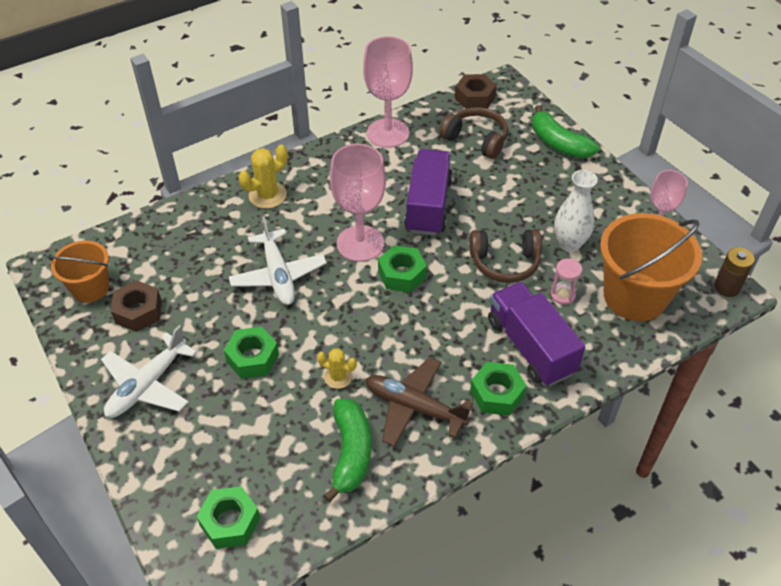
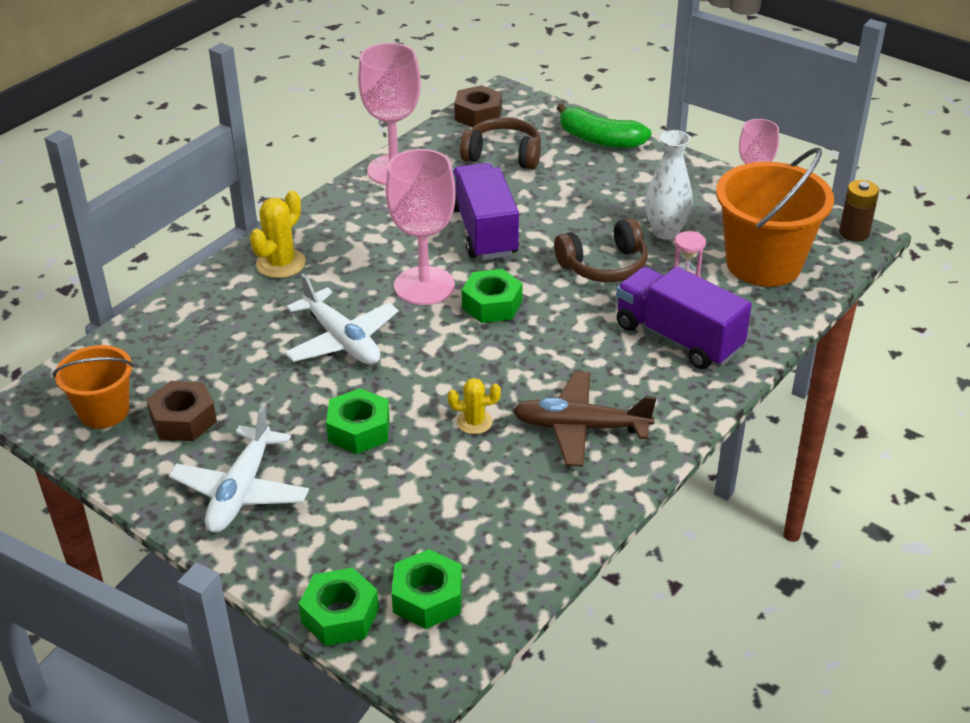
camera: 20 degrees left, 10 degrees down
green banana [324,399,371,502] -> none
green nut [470,362,527,416] -> green nut moved to [299,567,379,646]

